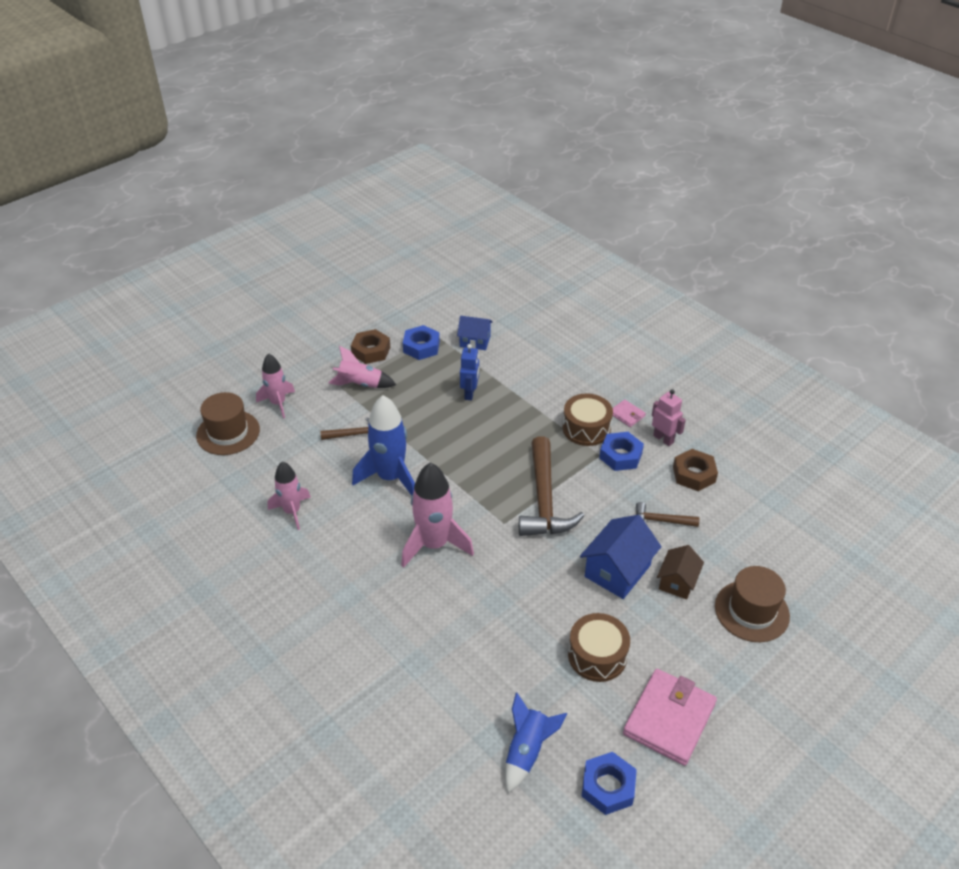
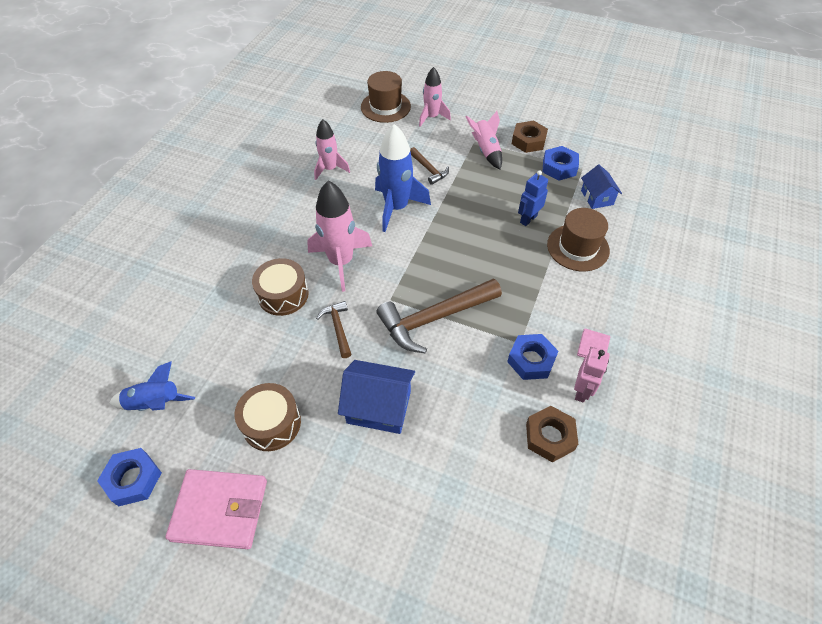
camera: 65 degrees right, 10 degrees up
blue robot [460,344,479,401] -> blue robot turned 150 degrees clockwise [518,170,548,226]
brown drum [563,393,613,446] -> brown drum moved to [252,258,309,316]
brown hammer [636,502,700,527] -> brown hammer moved to [316,301,351,358]
brown house [657,545,704,599] -> none
brown hat [715,566,790,642] -> brown hat moved to [547,208,610,271]

